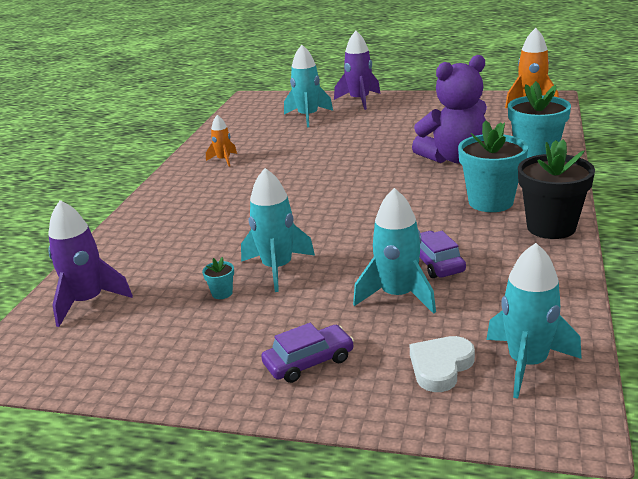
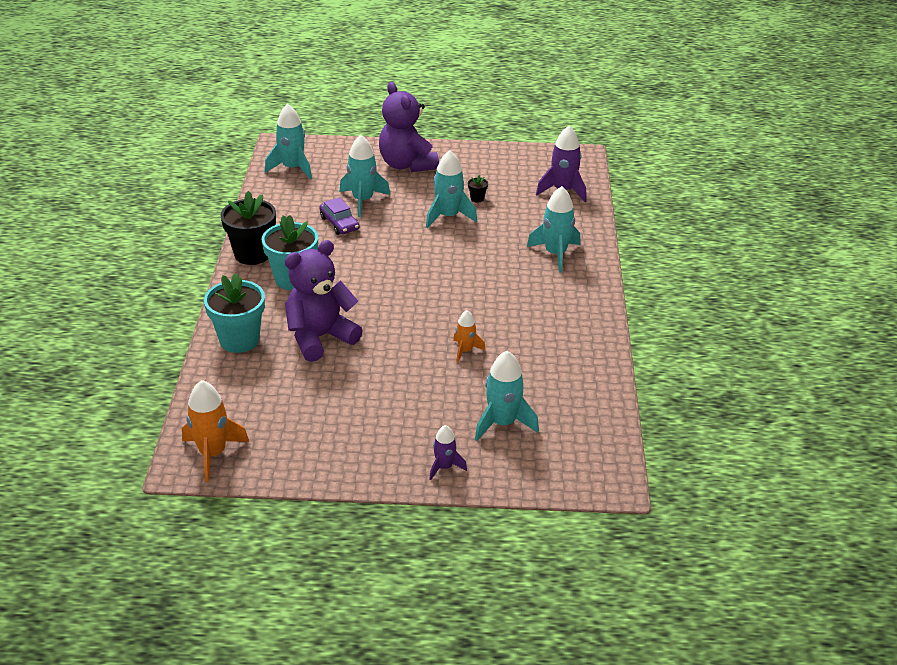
camera: 165 degrees right, 10 degrees up
turquoise flower pot [202,257,234,299] -> black flower pot [468,175,488,203]
orange rocket [206,115,237,167] -> orange rocket moved to [453,310,486,363]
purple car [261,323,354,383] -> purple teddy bear [379,82,439,172]
purple rocket [334,31,380,110] -> purple rocket [429,425,467,480], size x0.59
white heart [410,336,475,392] -> none
none -> turquoise rocket [527,186,580,273]

